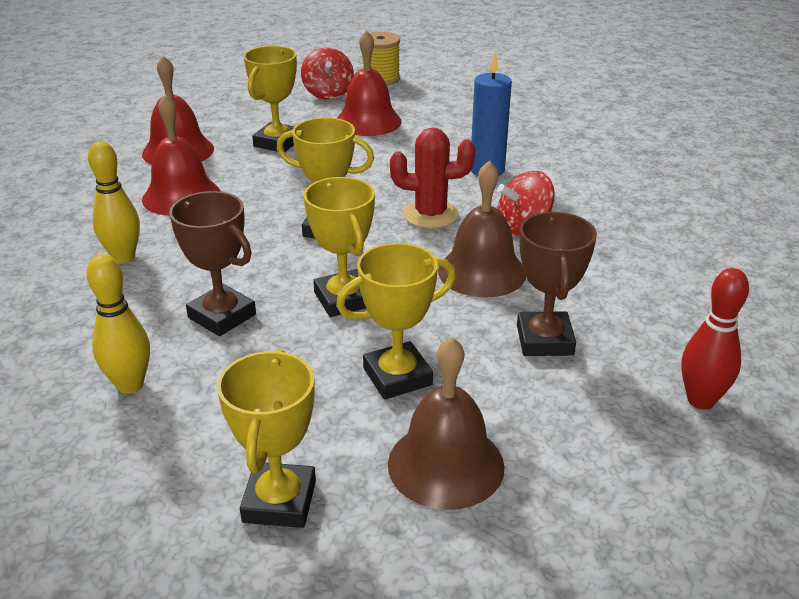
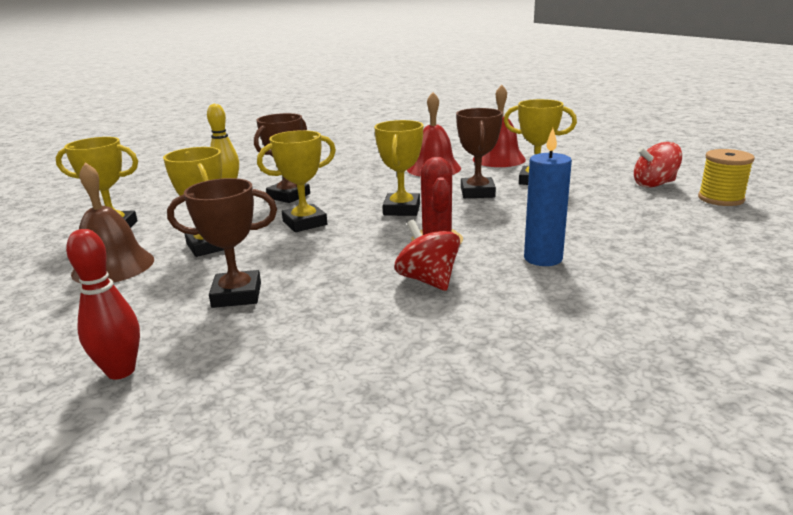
camera: 85 degrees right, 10 degrees down
yellow bowling pin [88,141,140,263] -> none
red bell [337,30,401,136] -> none
brown bell [438,160,526,297] -> none
none -> brown trophy [456,108,503,198]

